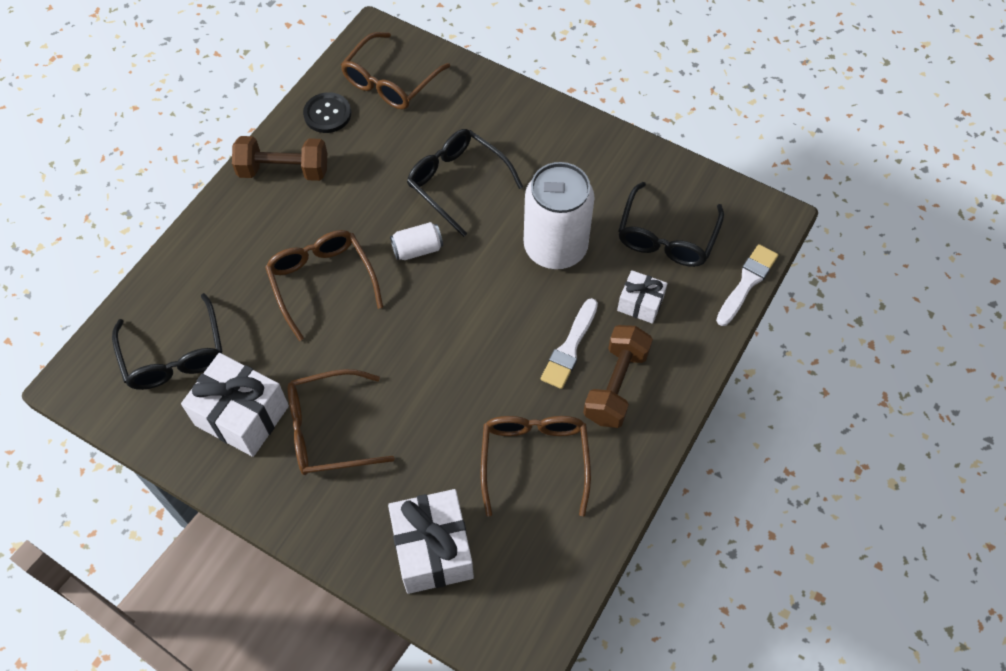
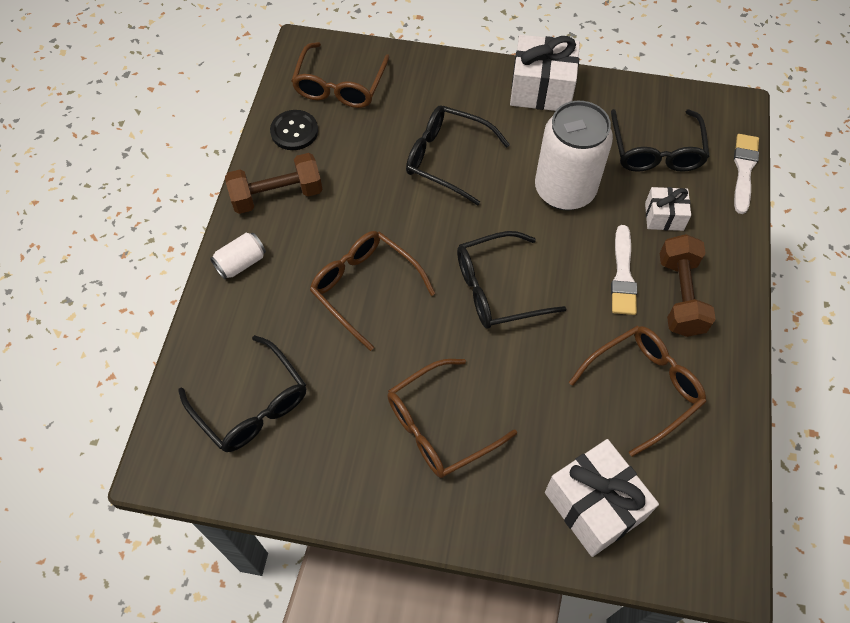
camera: 20 degrees left, 0 degrees up
white gift [181,353,289,457] -> white gift moved to [510,35,580,111]
white can [390,222,443,260] -> white can moved to [210,233,266,279]
brown glasses [481,416,591,516] -> brown glasses turned 75 degrees clockwise [569,326,706,457]
none -> black glasses [457,231,567,328]

